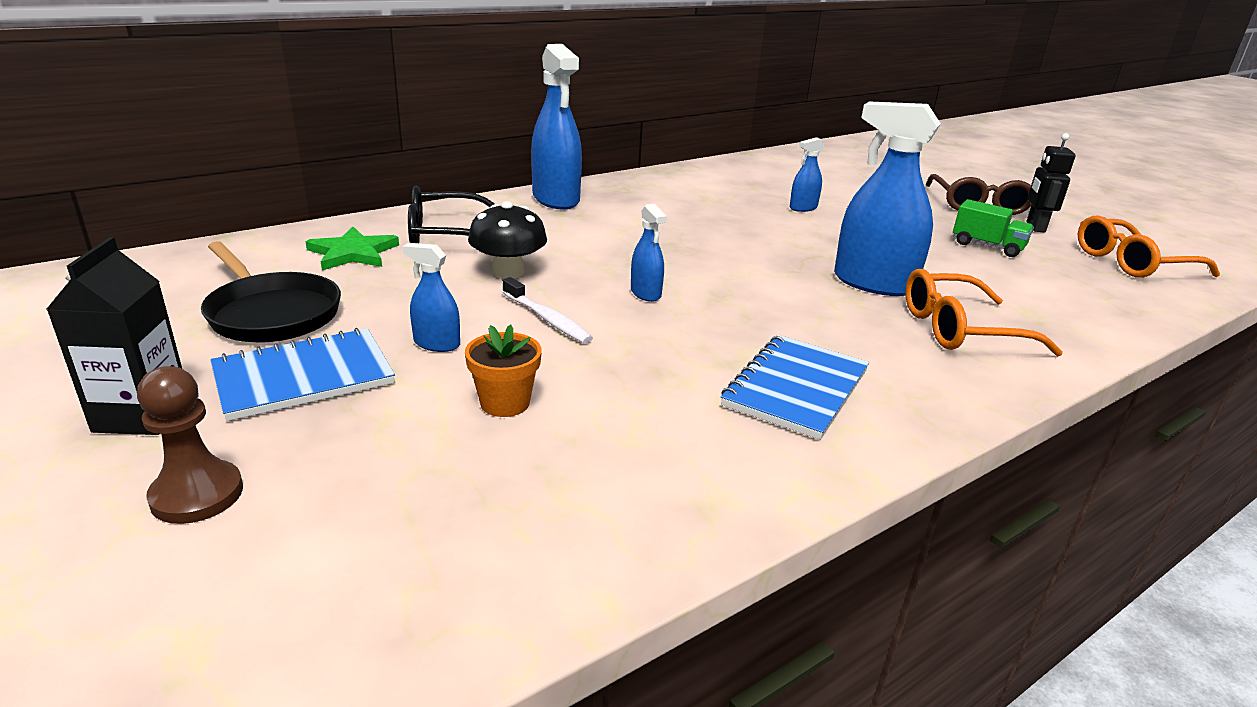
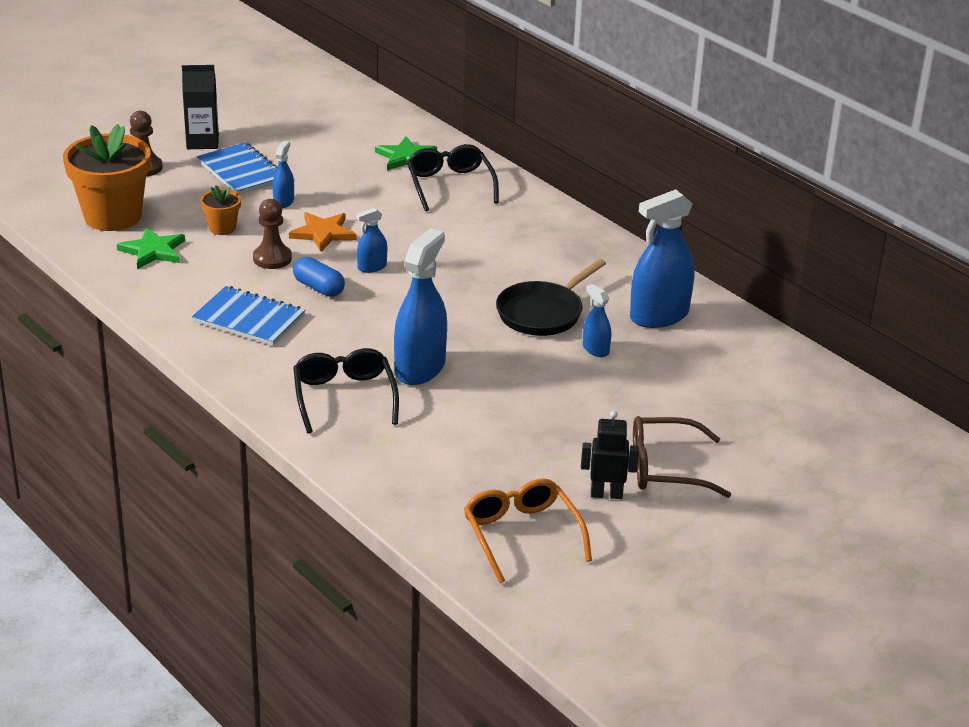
camera: 85 degrees right, 5 degrees up
black pan [201,241,341,343] -> black pan moved to [496,259,606,336]
black mushroom [468,201,547,279] -> none
white toothbrush [503,277,593,344] -> orange star [289,212,357,252]
blue spray bottle [531,44,582,209] -> blue spray bottle moved to [630,189,694,328]
orange glasses [905,269,1063,357] -> black glasses [293,348,399,433]
green truck [953,199,1034,257] -> none
none -> orange flower pot [63,124,151,231]
none -> green star [117,227,185,269]
none -> brown pawn [253,199,292,269]
none -> blue capsule [293,257,345,297]

